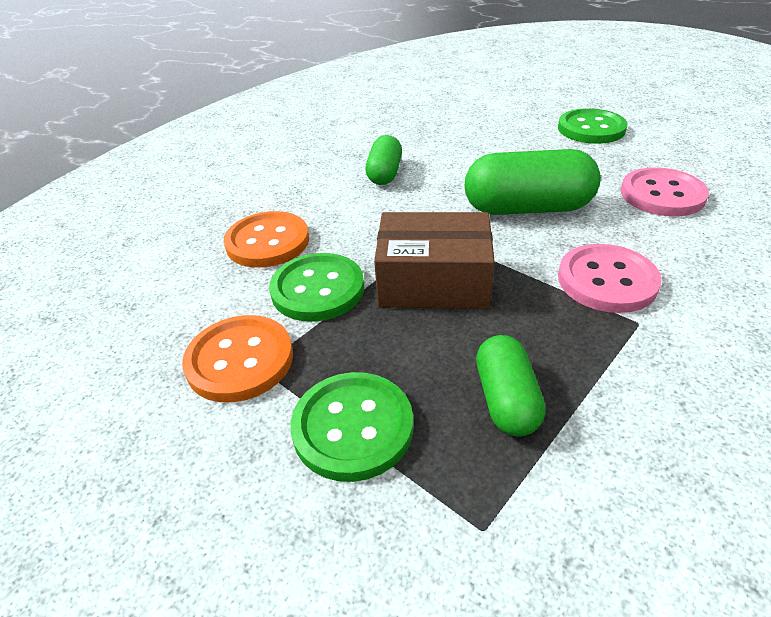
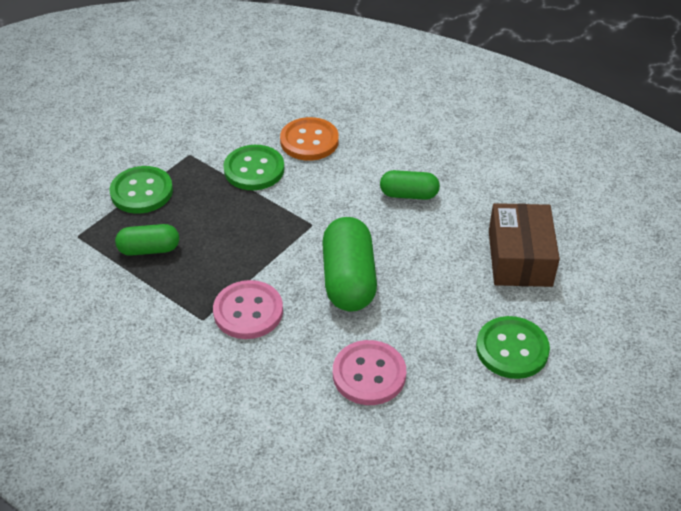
camera: 85 degrees right, 5 degrees up
orange button [182,315,293,402] -> none
brown box [374,212,495,309] -> brown box moved to [489,203,560,287]

